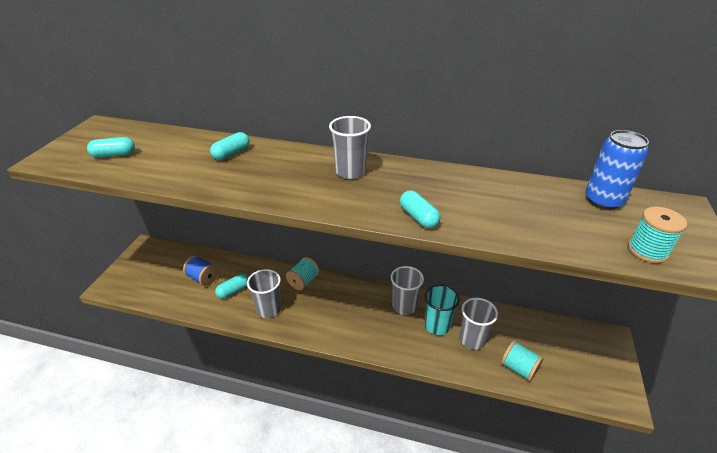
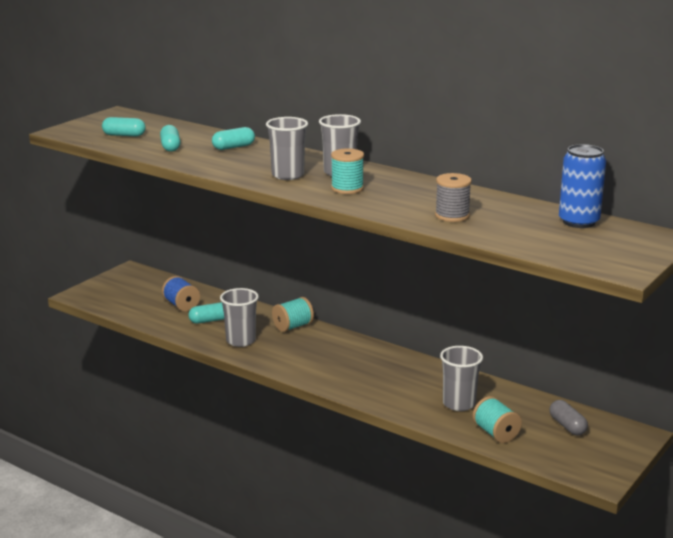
camera: 20 degrees right, 15 degrees down
grey cup [391,266,424,315] -> grey cup moved to [266,117,308,180]
turquoise capsule [400,190,441,228] -> turquoise capsule moved to [160,125,180,152]
turquoise cup [425,284,460,335] -> none
turquoise spool [628,206,687,263] -> turquoise spool moved to [331,148,364,194]
none -> grey spool [435,173,472,222]
none -> grey capsule [549,400,588,435]

